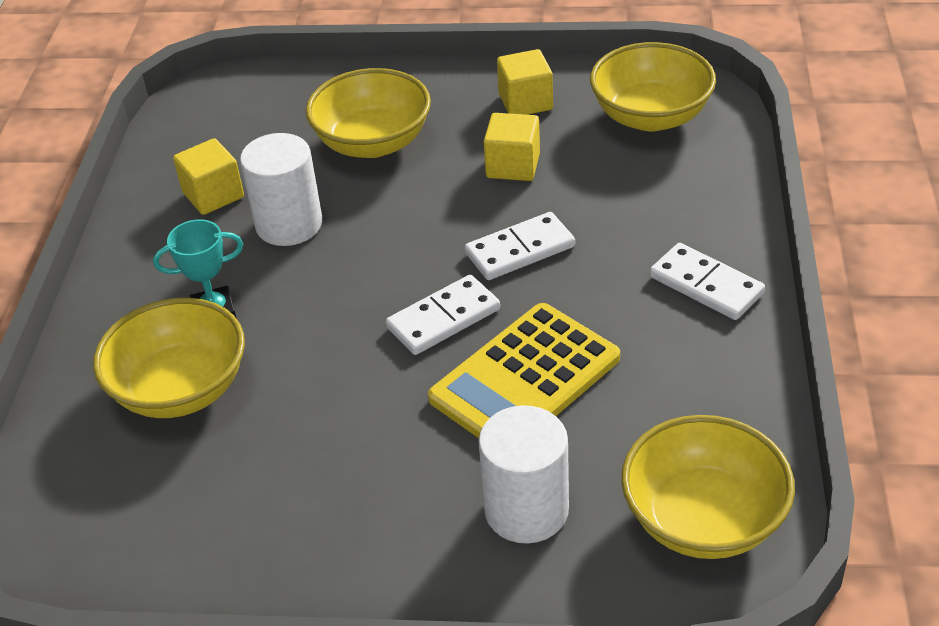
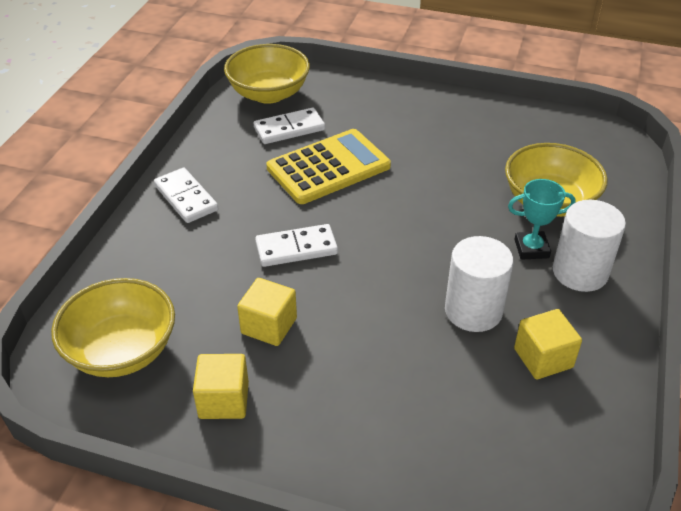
camera: 170 degrees left, 0 degrees up
yellow bowl [306,68,431,158] -> none
white domino [386,275,500,355] -> white domino moved to [254,108,325,144]
white cylinder [479,405,569,544] -> white cylinder moved to [553,200,626,292]

